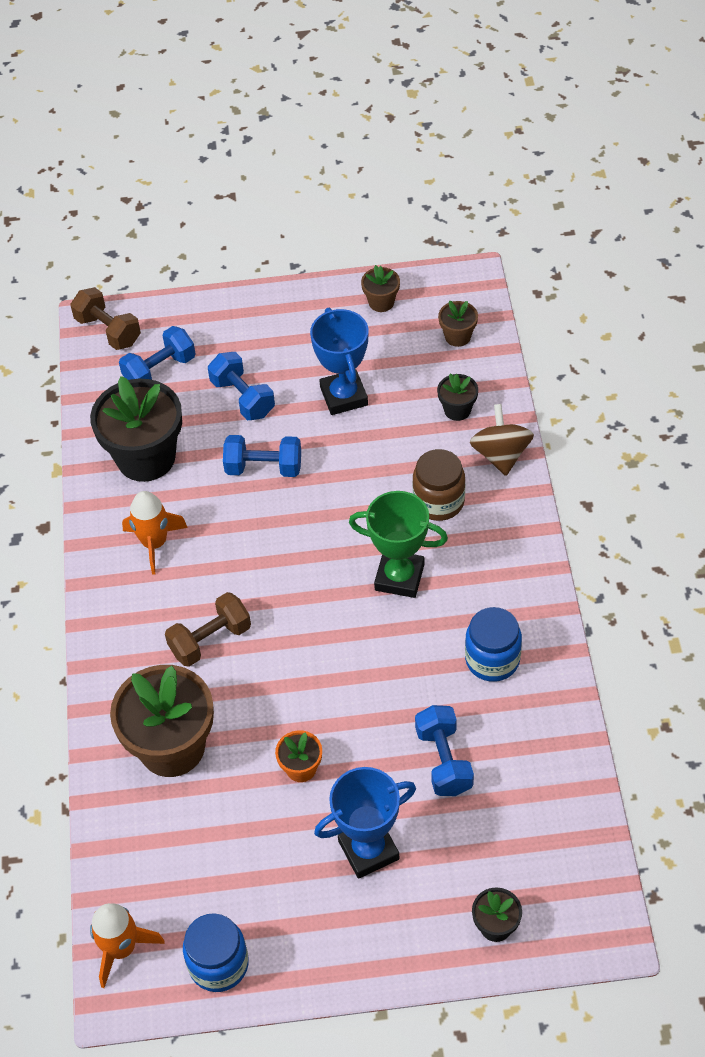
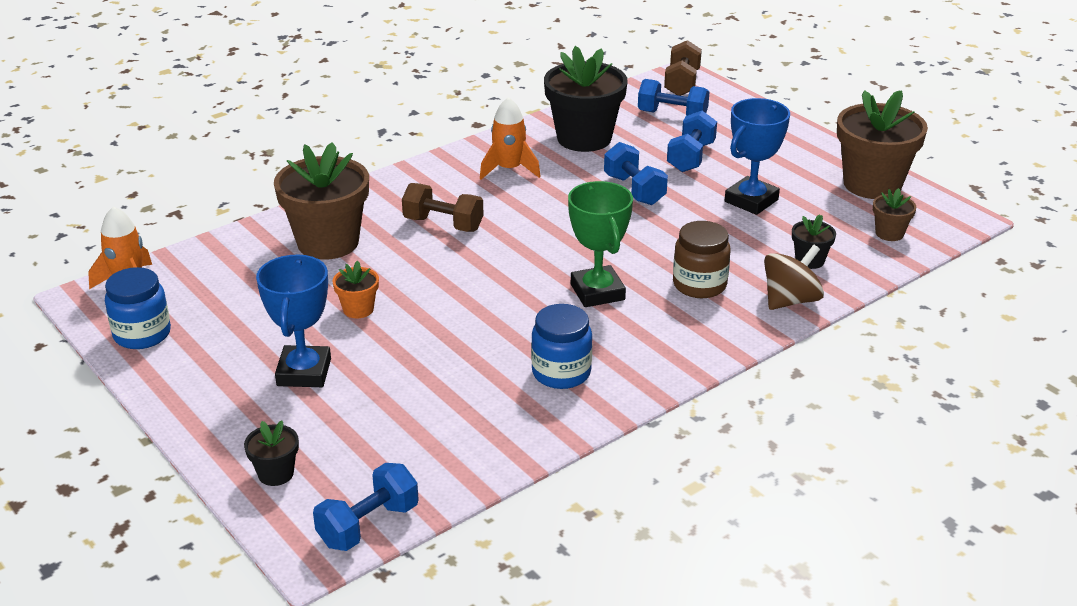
camera: 55 degrees right, 20 degrees down
blue trophy [314,767,416,879] -> blue trophy turned 60 degrees clockwise [256,255,331,387]
brown flower pot [361,265,400,312] -> brown flower pot [837,90,928,199], size x2.17
blue dumbbell [415,705,474,796] -> blue dumbbell moved to [313,463,419,551]

